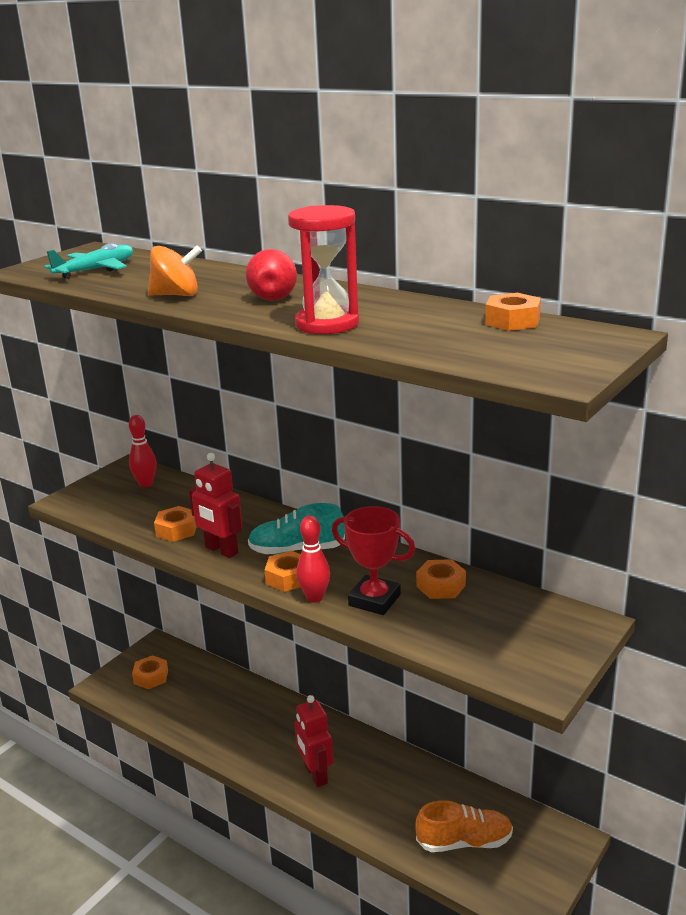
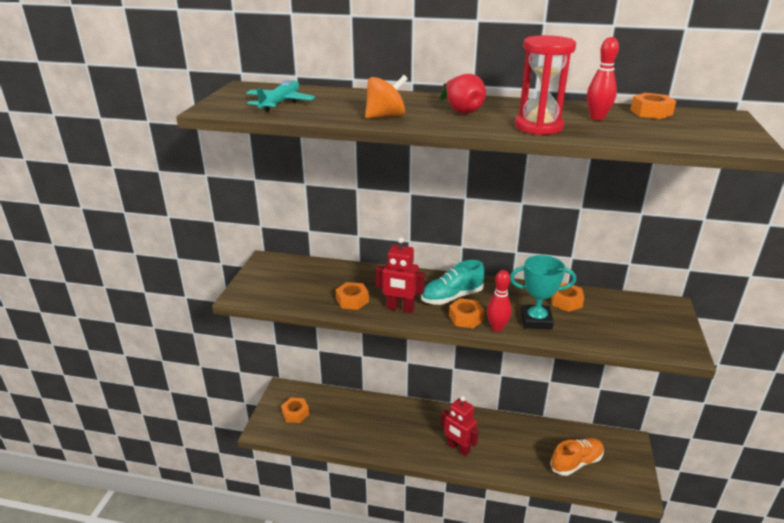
camera: 25 degrees left, 5 degrees up
red bowling pin [129,415,157,487] -> red bowling pin moved to [587,37,619,120]
red trophy [332,506,415,615] -> turquoise trophy [510,255,576,330]

